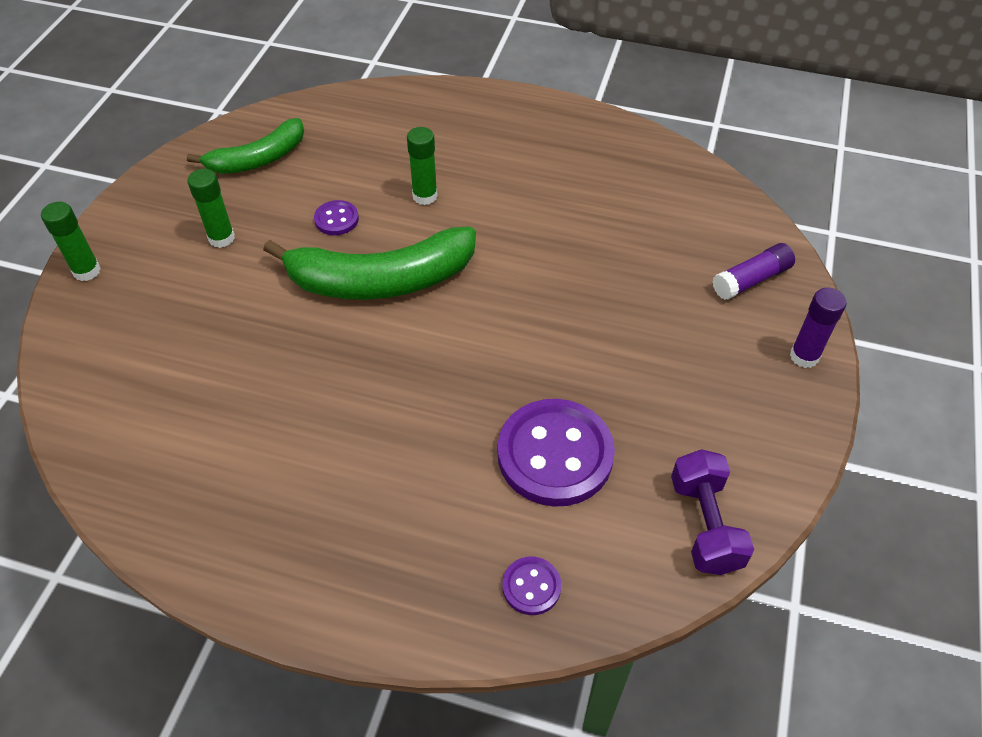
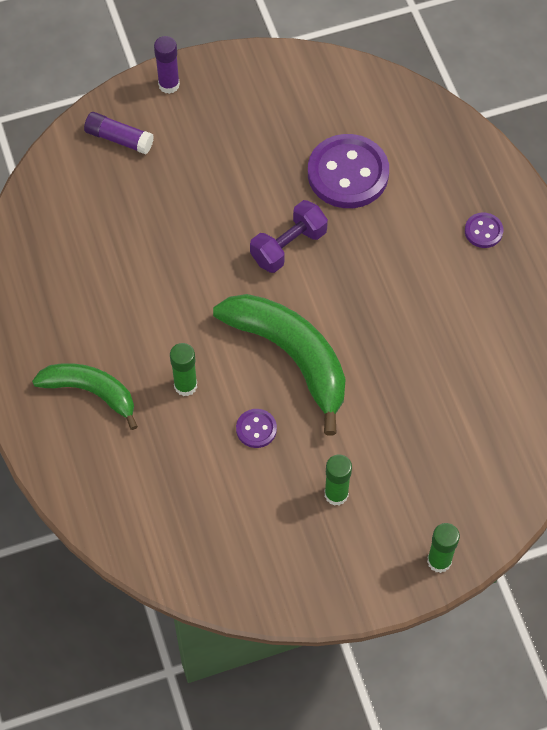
camera: 125 degrees left, 10 degrees up
green banana [187,118,304,174] -> green banana moved to [32,363,138,430]
purple button [502,557,562,615] -> purple button moved to [465,213,503,248]
purple dumbbell [671,449,754,575] -> purple dumbbell moved to [250,200,328,273]

